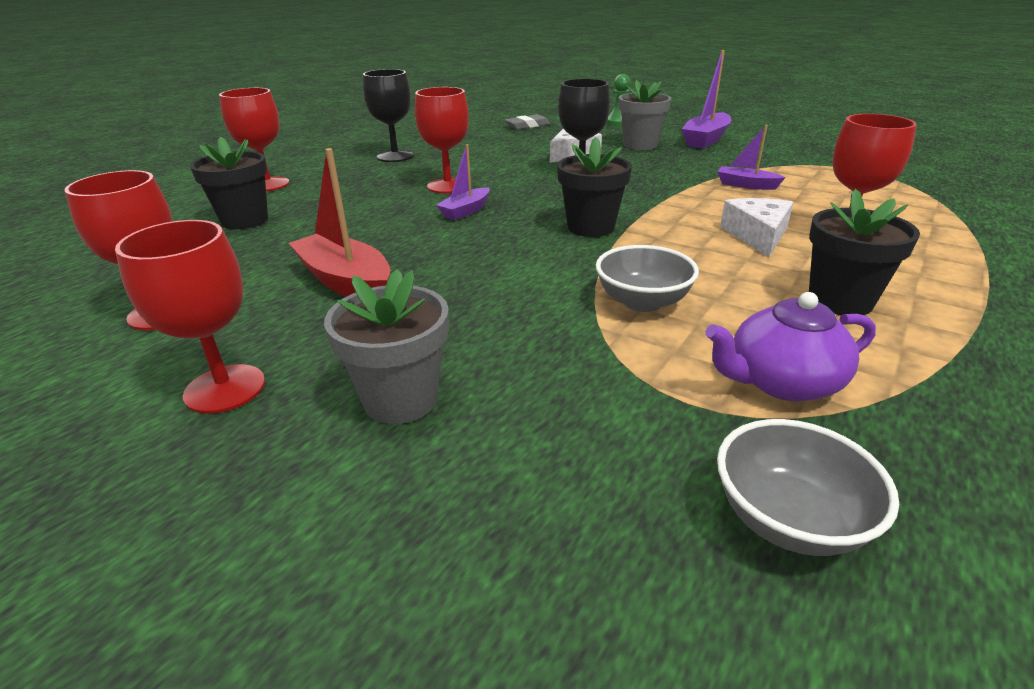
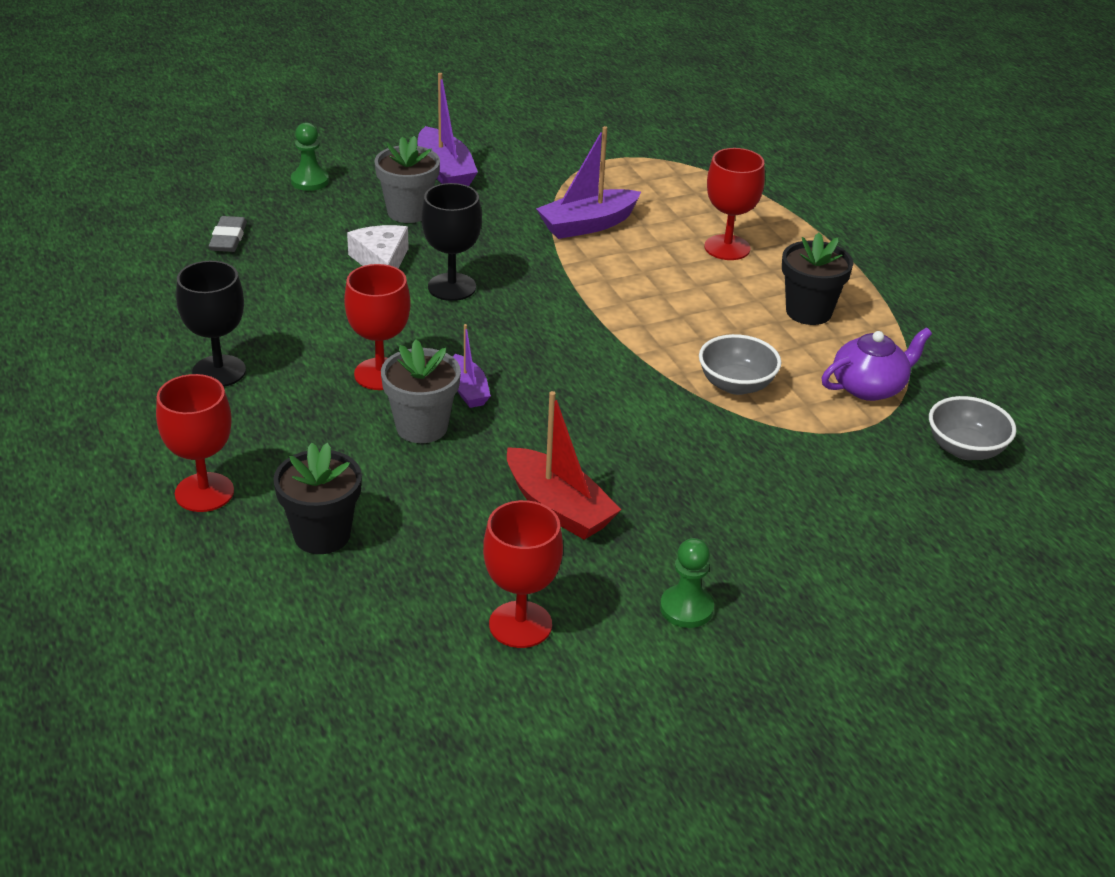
camera: 60 degrees left, 5 degrees up
red goblet [115,220,265,414] -> green pawn [660,538,714,628]
red boat [288,148,391,297] -> red boat turned 120 degrees counterclockwise [507,391,621,540]
grey flower pot [324,269,449,424] -> grey flower pot moved to [381,340,461,443]
black flower pot [557,137,632,237] -> none
purple teapot [705,292,876,401] -> purple teapot turned 135 degrees counterclockwise [822,327,932,401]
purple boat [717,125,786,190] -> purple boat [536,126,641,239], size x1.67
white cheese [720,198,793,257] -> none

